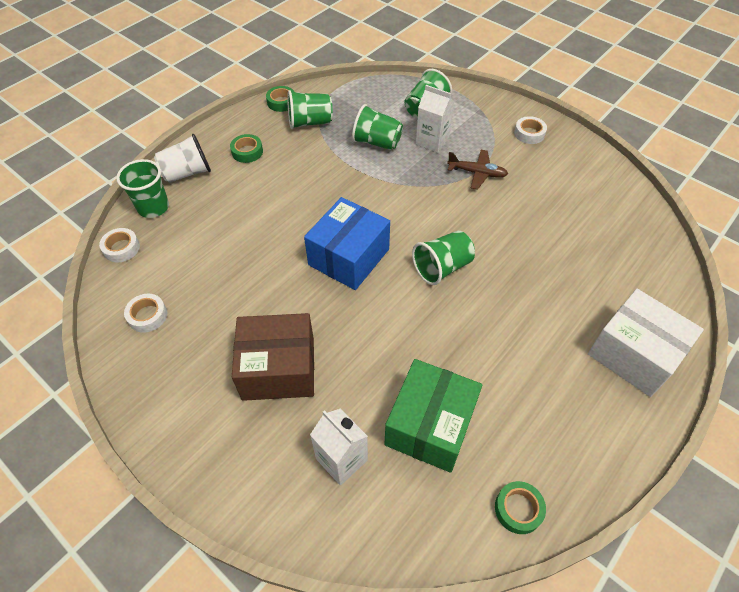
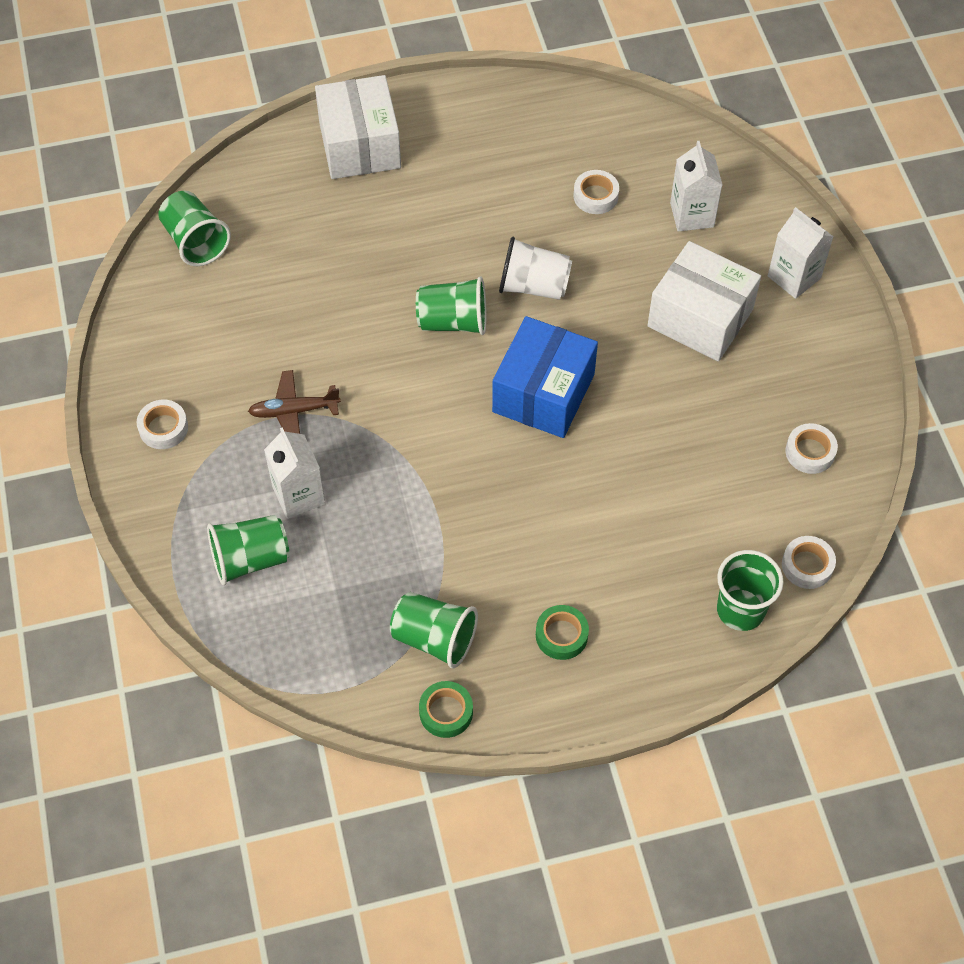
camera: 145 degrees left, 5 degrees up
white cup [154,134,211,183] -> white cup moved to [499,237,572,300]
brown box [232,313,314,401] -> white box [647,241,761,361]
blue box [304,197,390,290] -> blue box turned 45 degrees counterclockwise [492,316,598,438]
green cup [352,104,403,150] -> green cup moved to [158,191,231,266]
green box [384,359,482,473] -> white tape [573,170,619,214]
brown plane [447,150,508,190] -> brown plane turned 60 degrees counterclockwise [248,370,341,434]
green tape [495,481,546,534] -> none
none -> white carton [768,207,833,299]

